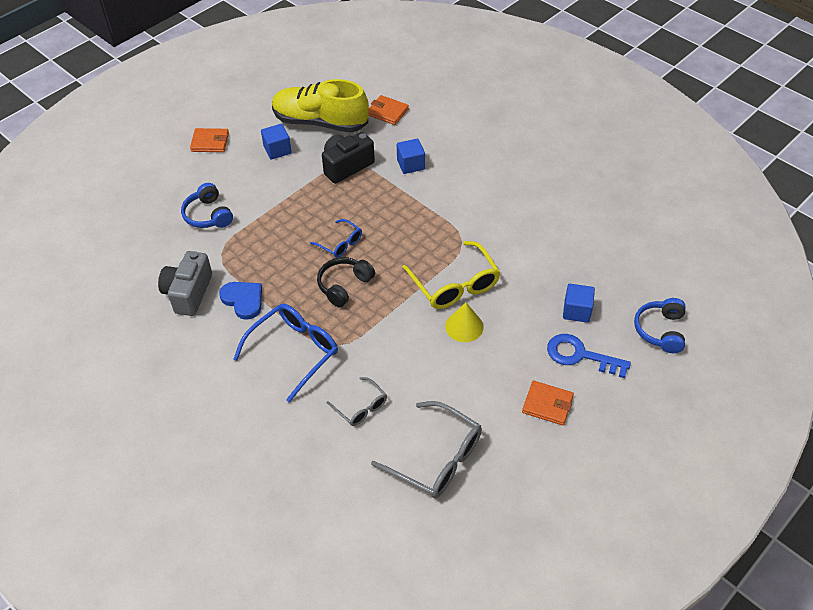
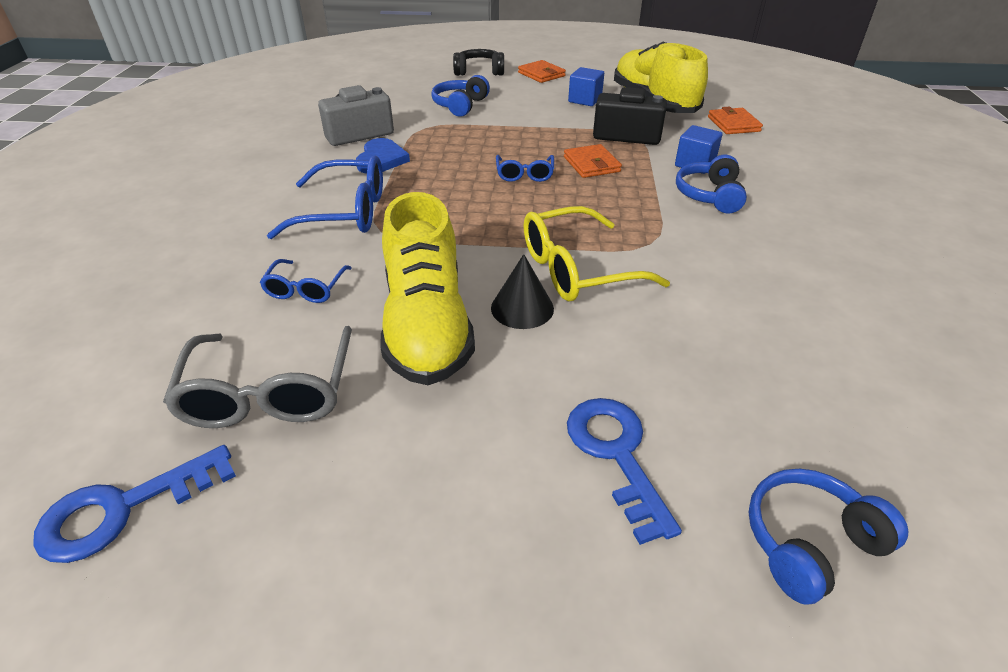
camera: 50 degrees right, 10 degrees down
black headphones [317,257,375,308] -> black headphones moved to [453,49,504,76]
grey glasses [327,377,387,426] -> blue glasses [259,259,352,303]
yellow glasses [402,241,501,309] -> yellow glasses turned 45 degrees clockwise [523,206,670,301]
yellow cone [445,302,484,342] -> black cone [491,254,554,329]
orange wallet [522,381,574,425] -> orange wallet moved to [564,144,622,178]
blue cube [563,284,595,323] -> none
none -> blue key [33,445,236,563]
none -> yellow shoe [381,192,475,385]
none -> blue headphones [676,155,747,213]

